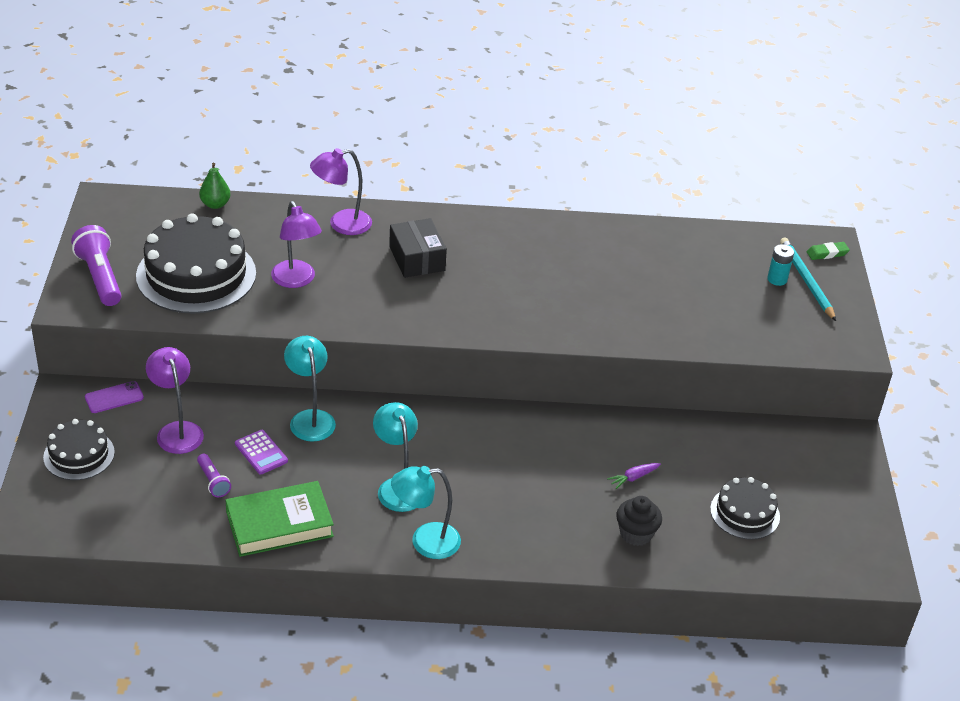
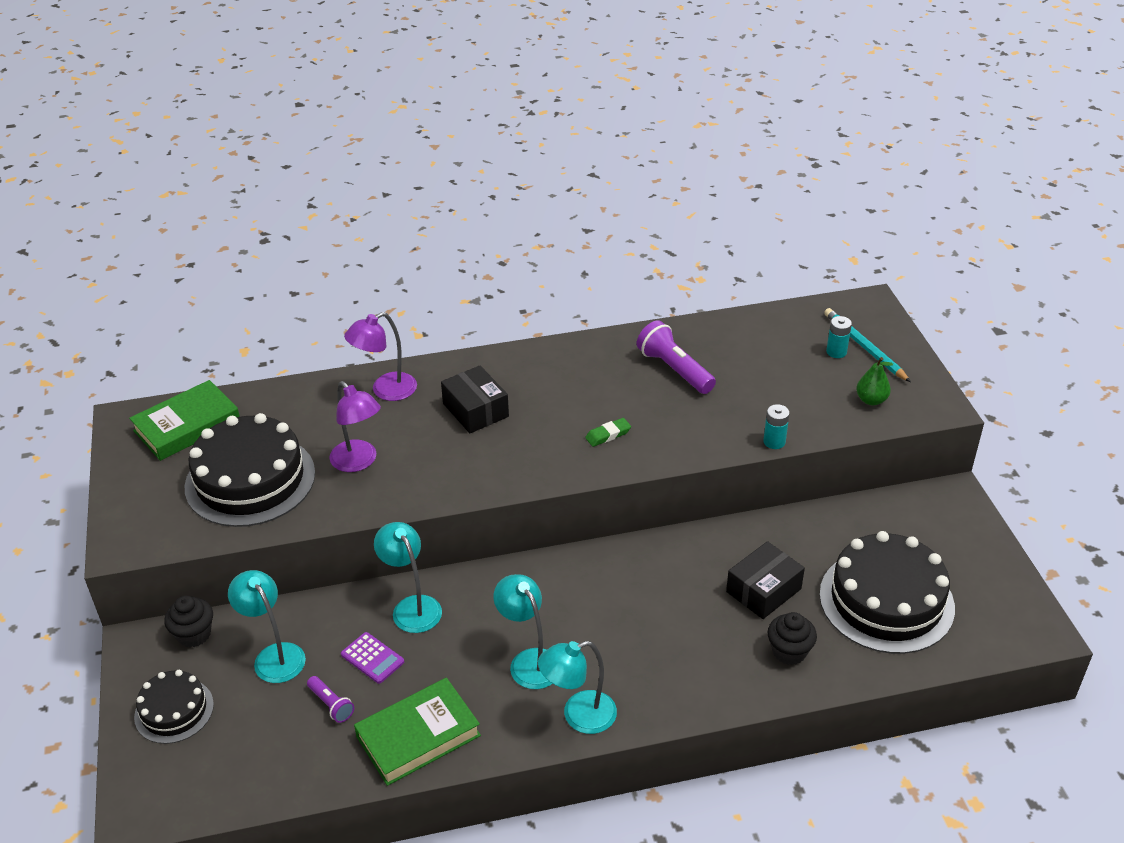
camera: 10 degrees left, 0 degrees up
purple flashlight [71,225,121,306] -> purple flashlight moved to [637,320,716,394]
purple phone [85,381,144,413] -> black cupcake [164,596,213,647]
purple lamp [146,347,204,454] -> turquoise lamp [228,570,306,683]
green pear [199,163,230,209] -> green pear moved to [856,357,893,405]
purple carrot [607,463,661,489] -> black box [726,541,805,619]
black cake [710,477,780,540] -> black cake [819,531,955,654], size x1.83
green eraser [806,242,850,260] -> green eraser moved to [585,418,631,447]
none -> green book [129,380,240,461]
none -> turquoise battery [763,404,790,449]

